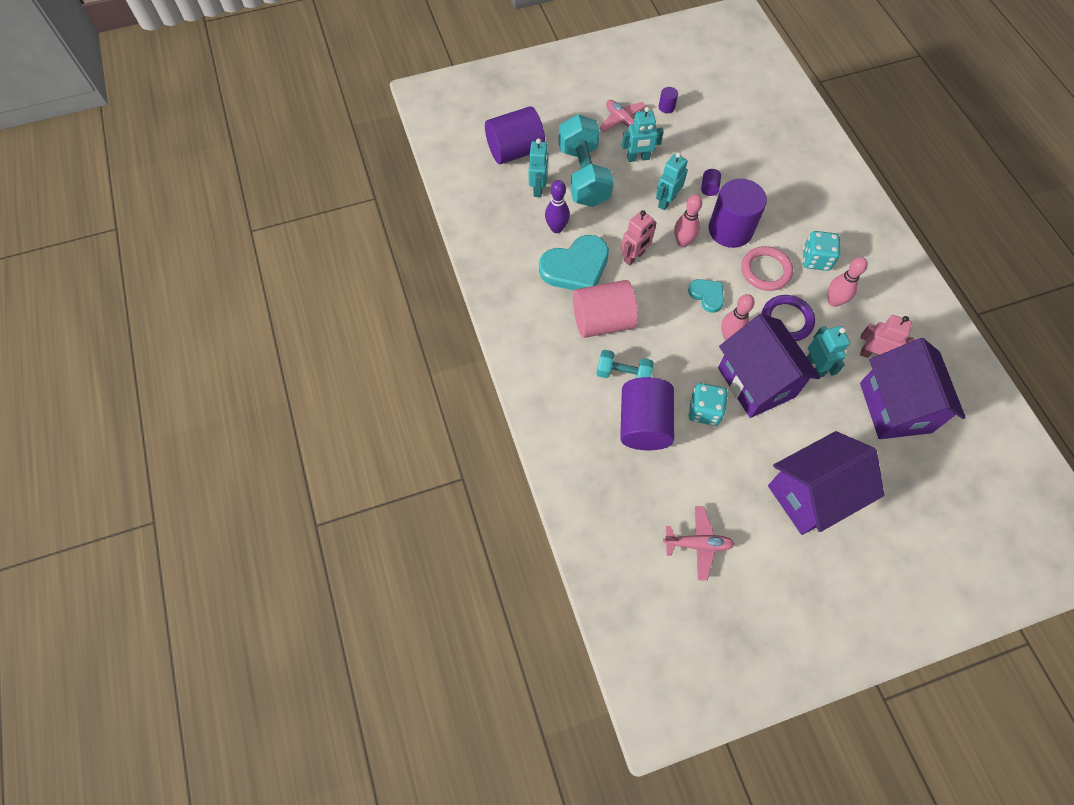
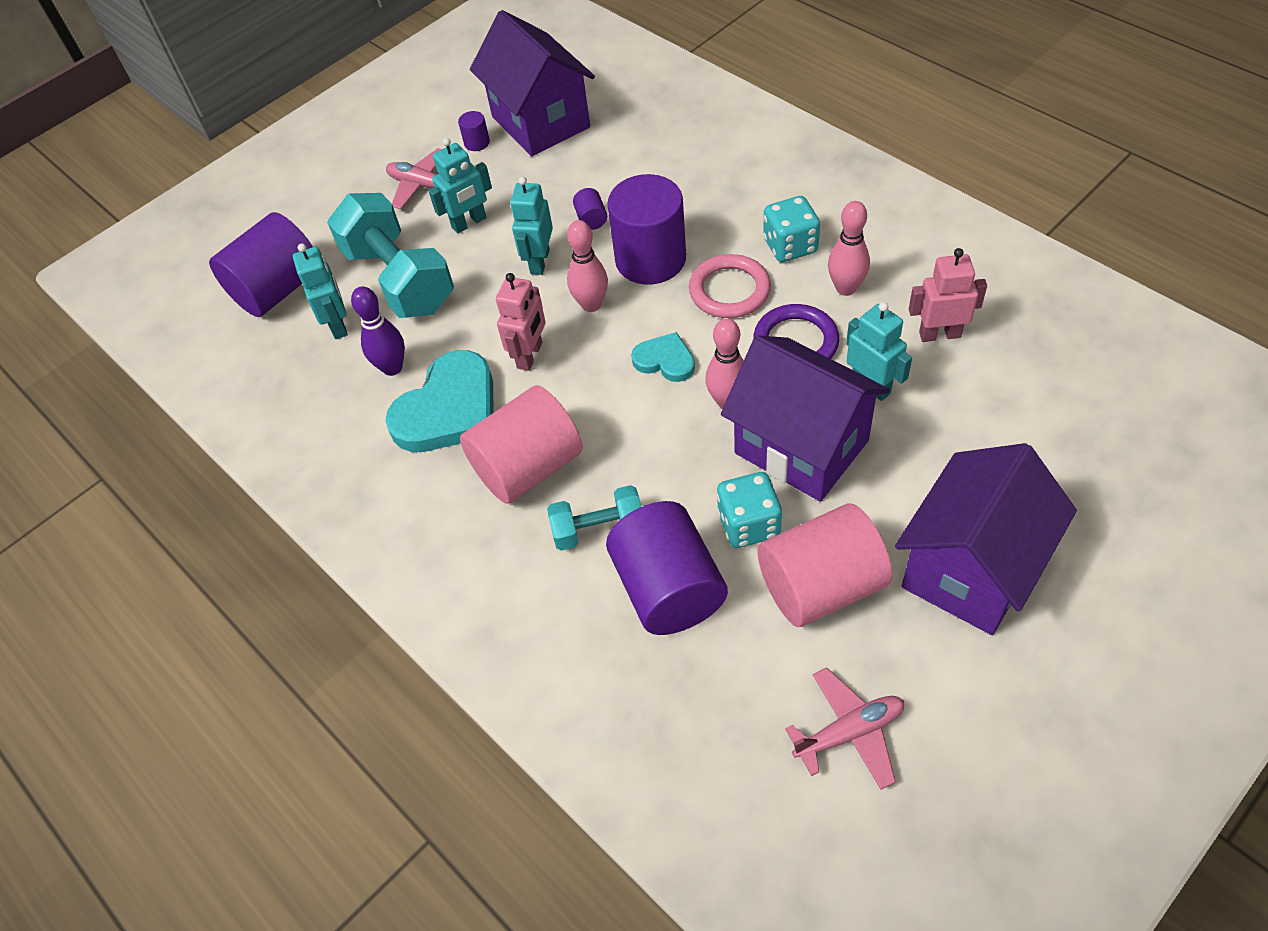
camera: 20 degrees left, 10 degrees down
purple house [860,338,966,439] -> purple house moved to [470,10,595,156]
none -> pink cylinder [757,503,892,627]

